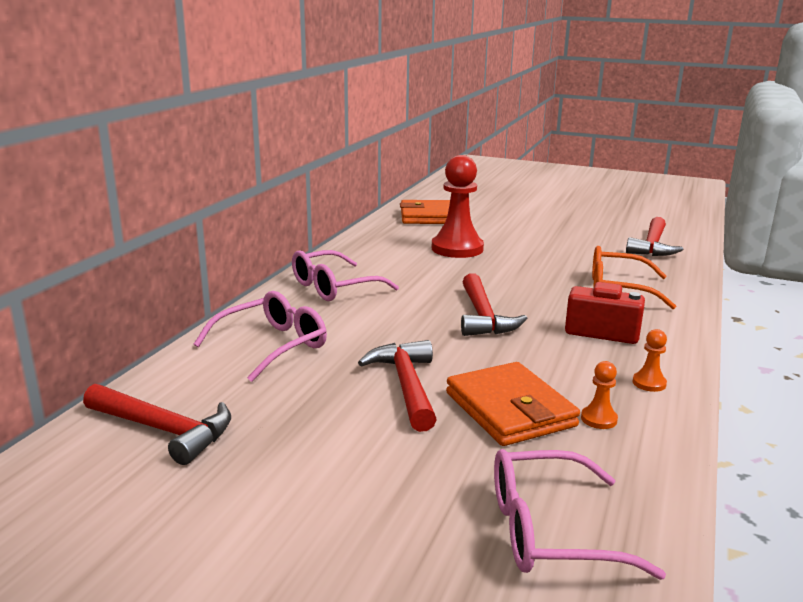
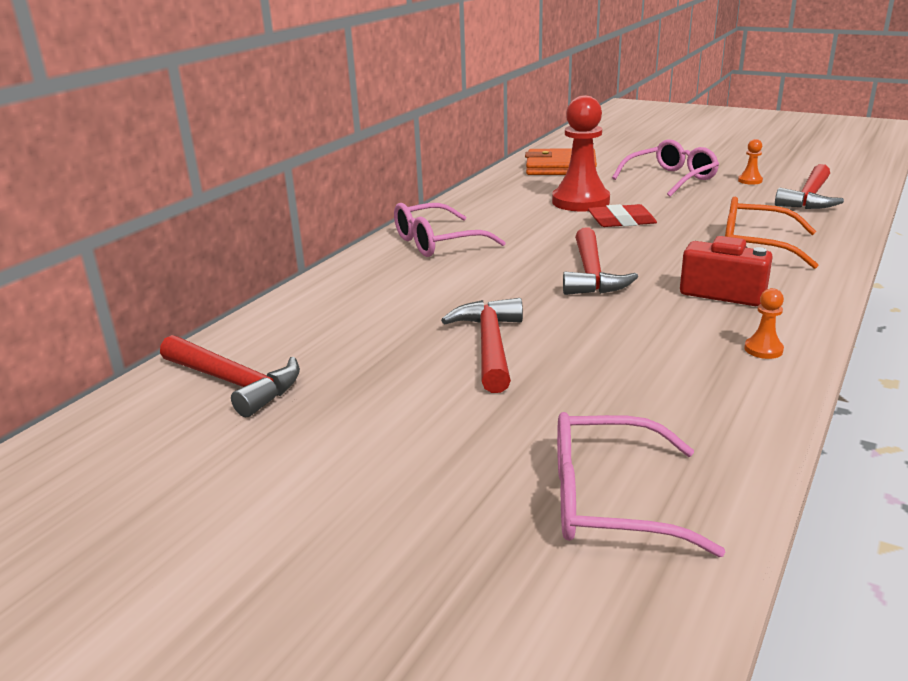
camera: 10 degrees right, 5 degrees up
pink glasses [194,291,327,382] -> pink glasses moved to [612,139,719,197]
orange wallet [446,362,580,446] -> none
orange pawn [581,361,618,429] -> orange pawn moved to [738,139,763,185]
none -> red eraser [588,204,657,227]

